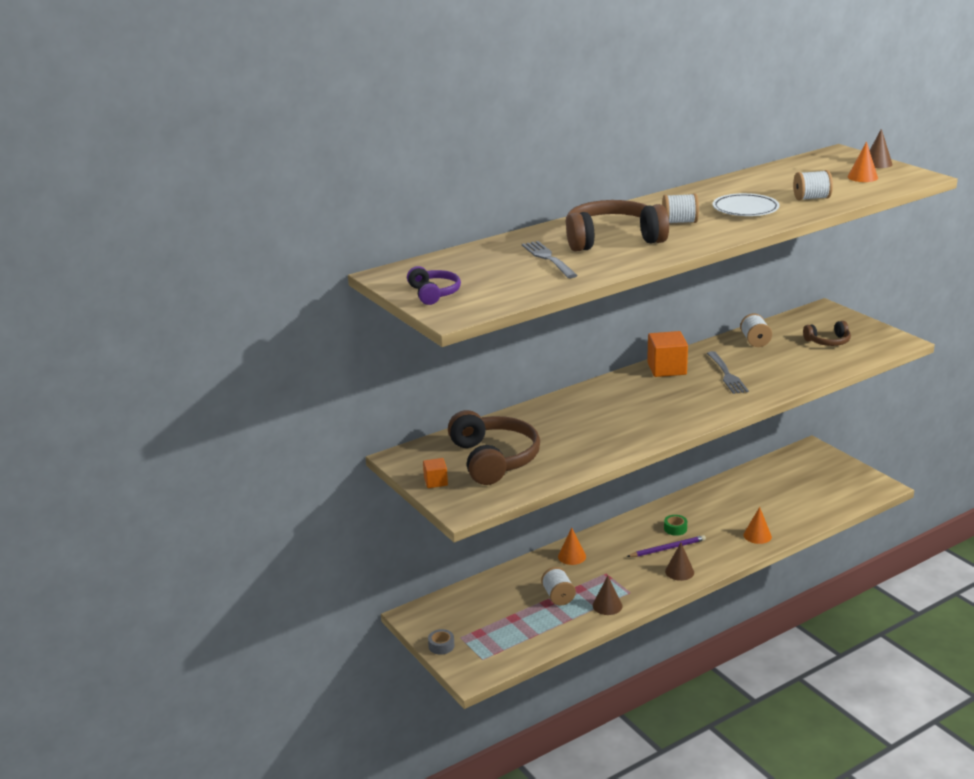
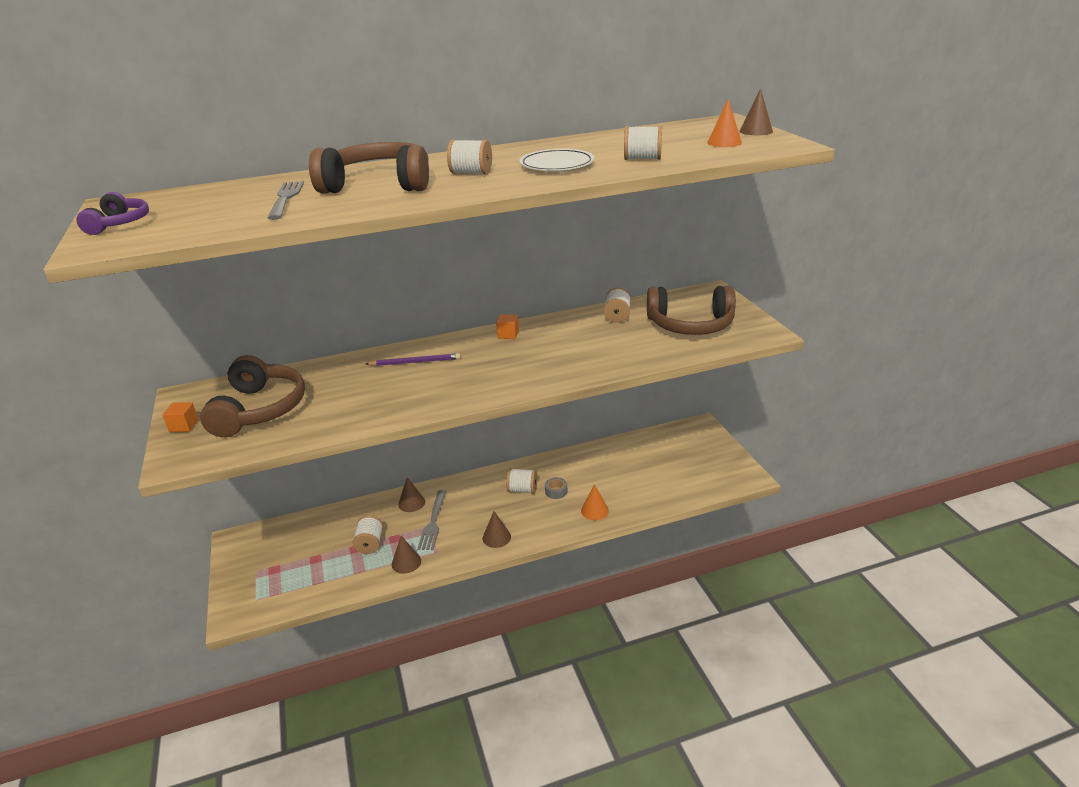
camera: 15 degrees right, 5 degrees up
grey tape [428,629,455,655] -> grey tape moved to [545,477,568,499]
orange cone [558,528,586,565] -> brown cone [398,477,425,512]
purple pencil [627,535,706,557] -> purple pencil moved to [366,353,461,366]
orange cube [647,331,688,377] -> orange cube [496,314,519,339], size x0.54
green tape [664,515,687,536] -> white spool [506,468,537,494]
grey fork [707,351,749,394] -> grey fork moved to [417,490,446,550]
brown headphones [803,321,851,346] -> brown headphones [647,286,736,335], size x1.90

